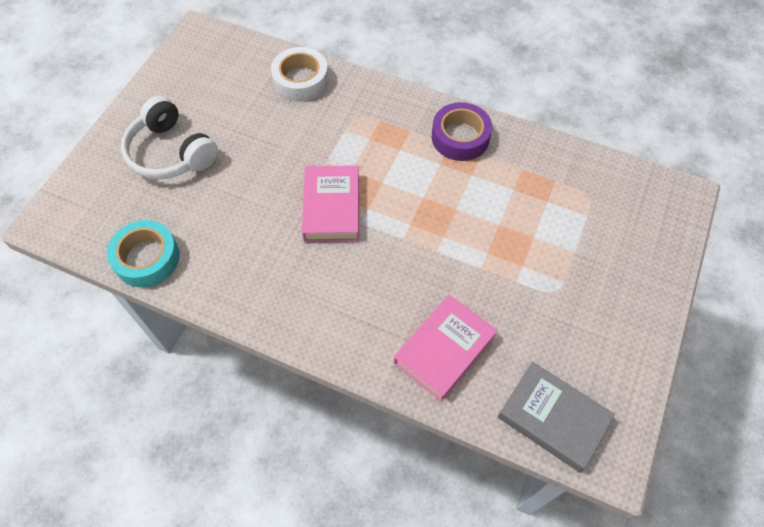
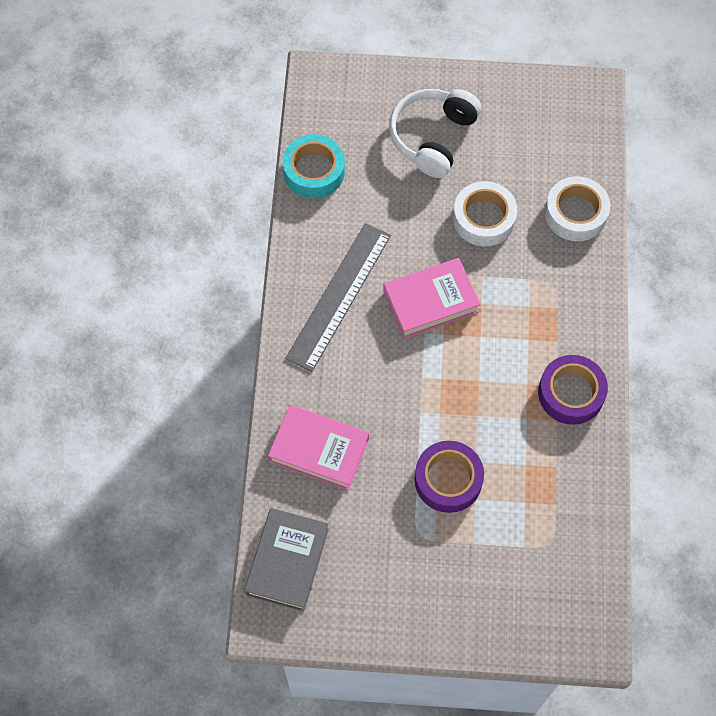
camera: 70 degrees right, 5 degrees up
none -> grey ruler [285,223,391,372]
none -> purple tape [415,441,484,513]
none -> white tape [453,181,517,246]

